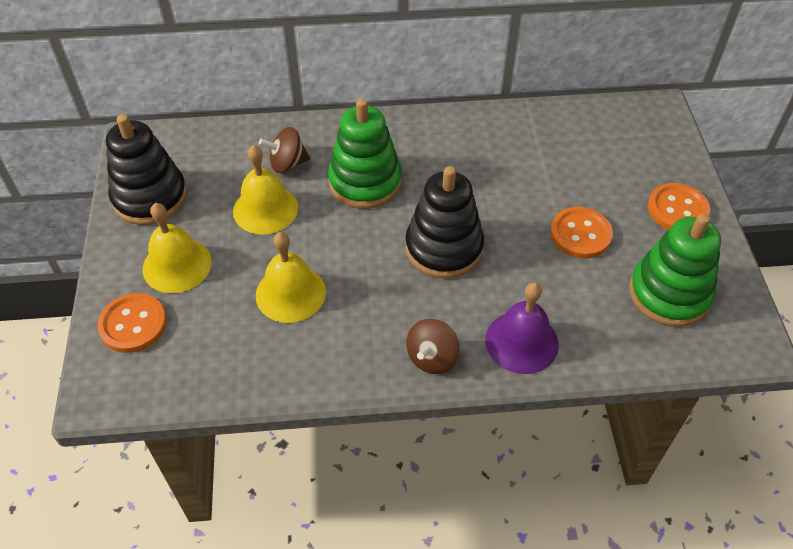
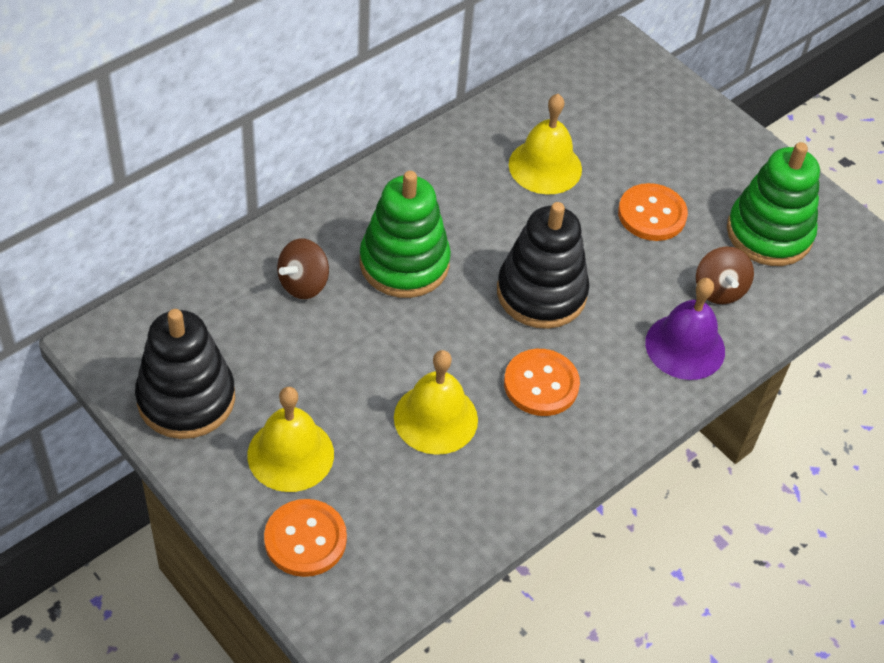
camera: 40 degrees left, 0 degrees up
yellow bell [233,145,298,234] -> yellow bell moved to [509,94,582,195]
brown spinning top [406,319,460,374] -> brown spinning top moved to [696,246,754,304]
orange button [648,183,710,230] -> orange button moved to [504,349,580,416]

